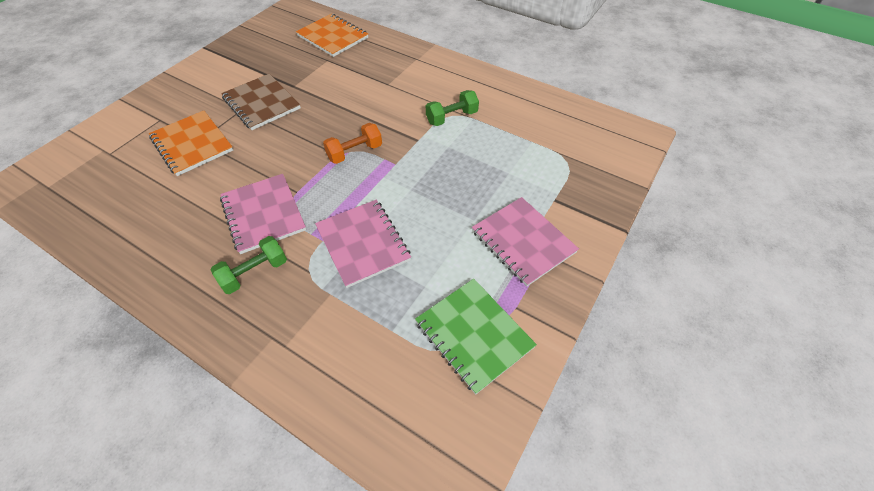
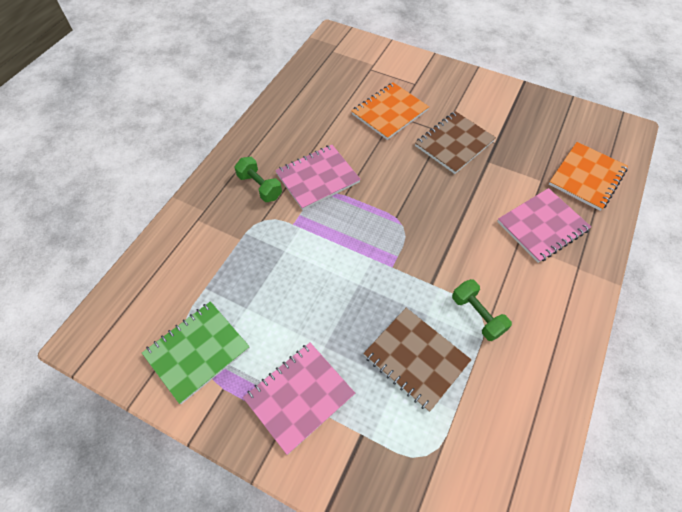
camera: 85 degrees right, 5 degrees up
pink notebook [315,200,411,288] -> pink notebook moved to [497,188,591,263]
orange dumbbell [323,123,382,164] -> none
none -> brown notebook [363,308,472,412]

